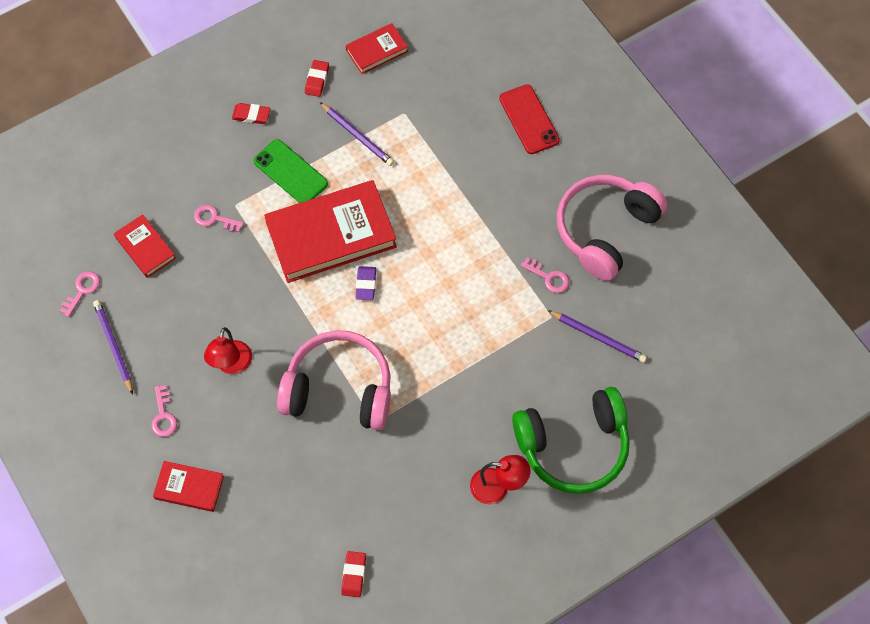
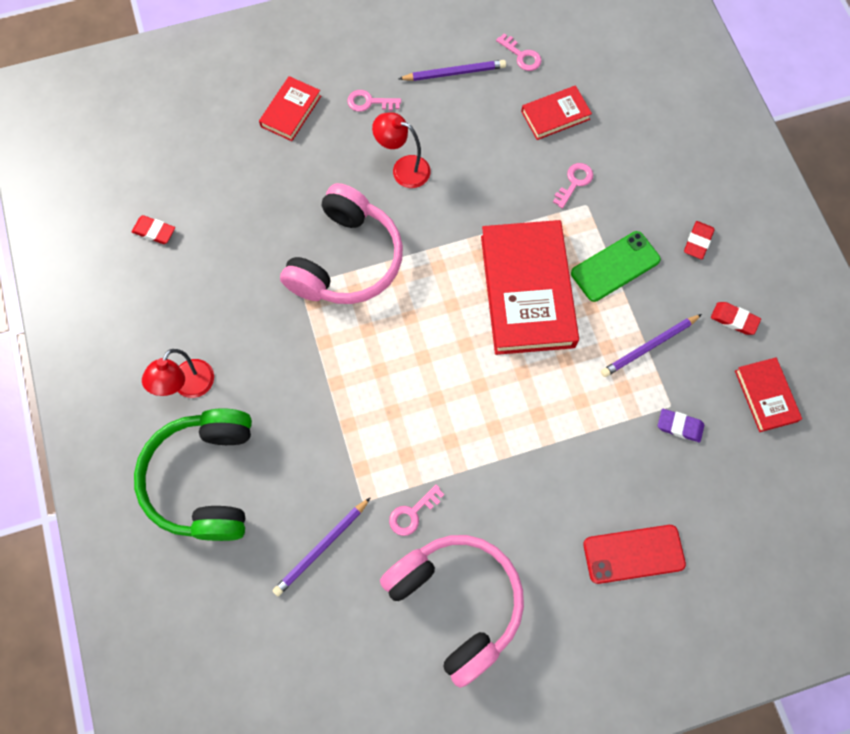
camera: 105 degrees right, 5 degrees up
purple eraser [355,266,376,300] -> purple eraser moved to [658,409,704,442]

